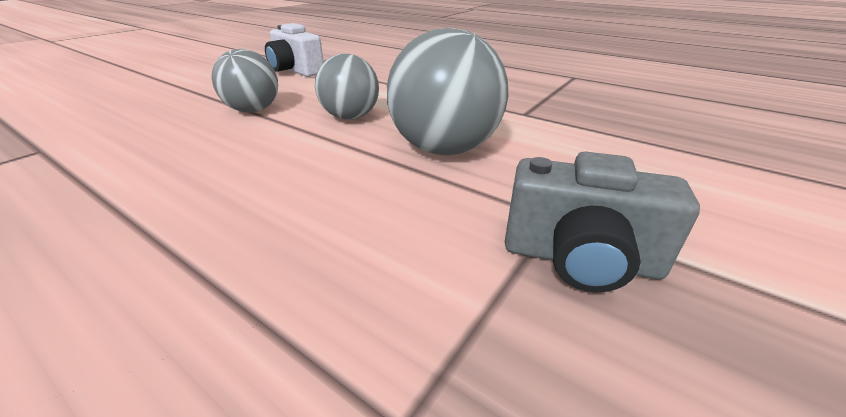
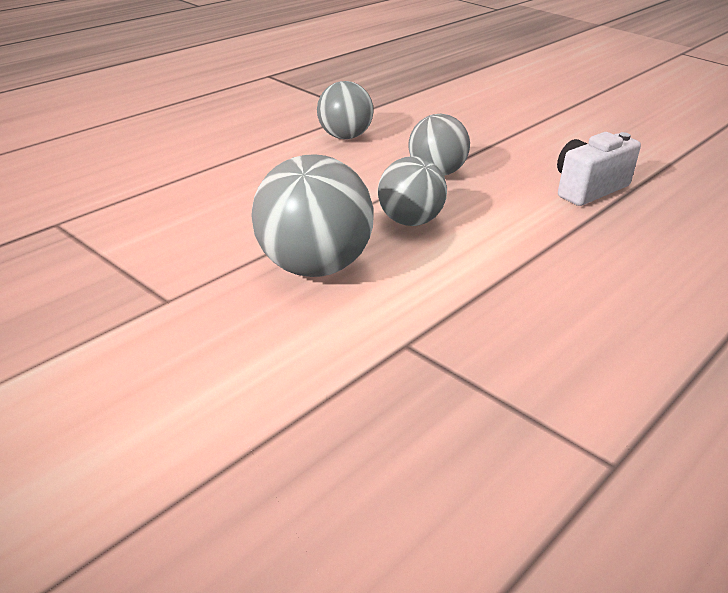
camera: 95 degrees right, 0 degrees up
grey camera [505,152,700,292] -> none
none -> grey ball [317,81,373,139]

